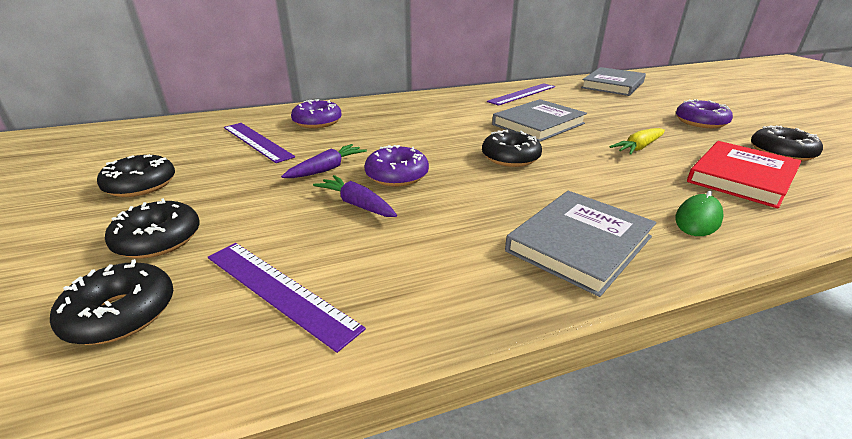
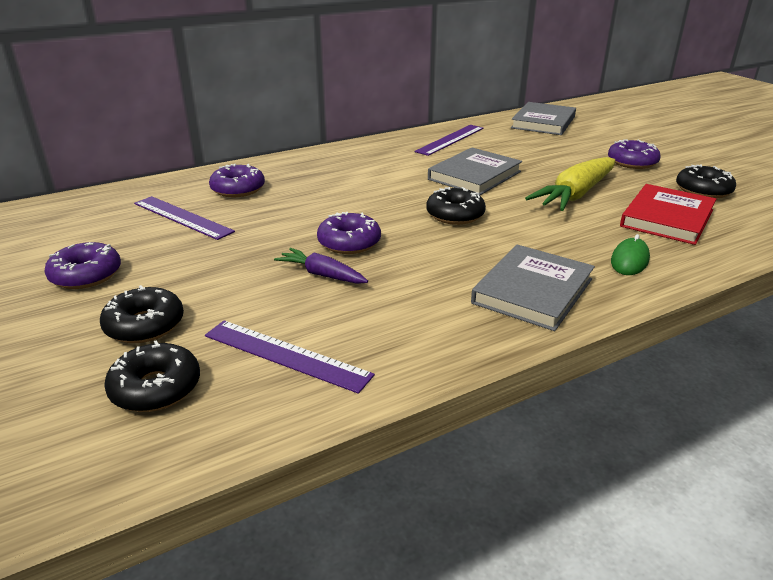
camera: 10 degrees left, 0 degrees up
black donut [97,154,175,197] -> purple donut [45,242,121,289]
purple carrot [281,144,367,178] -> none
yellow carrot [610,128,665,155] -> yellow carrot [525,157,615,211], size x1.79

